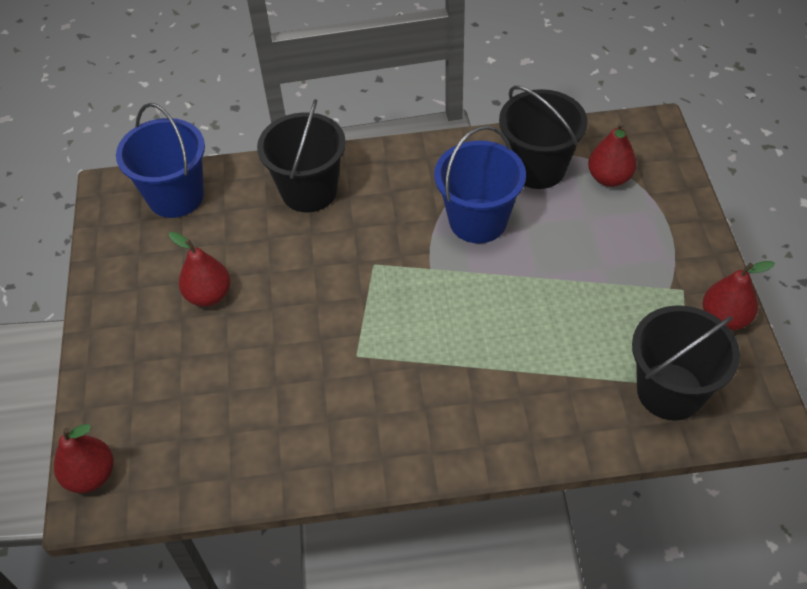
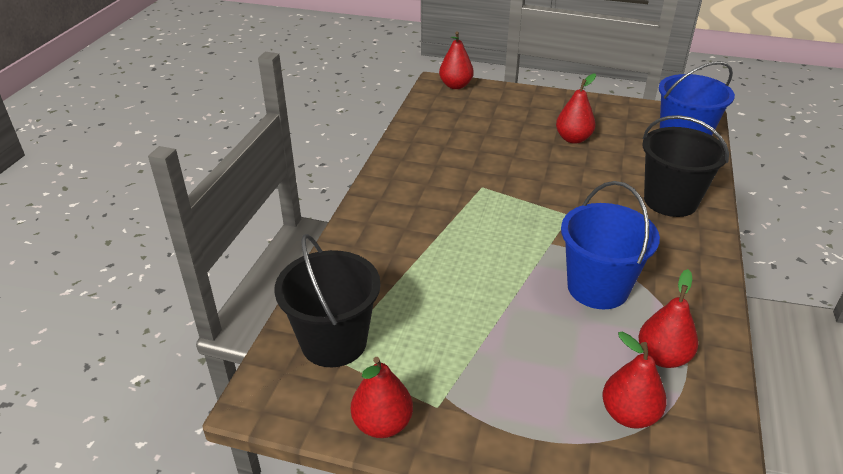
camera: 110 degrees right, 15 degrees down
black bucket [499,86,588,189] -> red pear [638,269,698,368]

